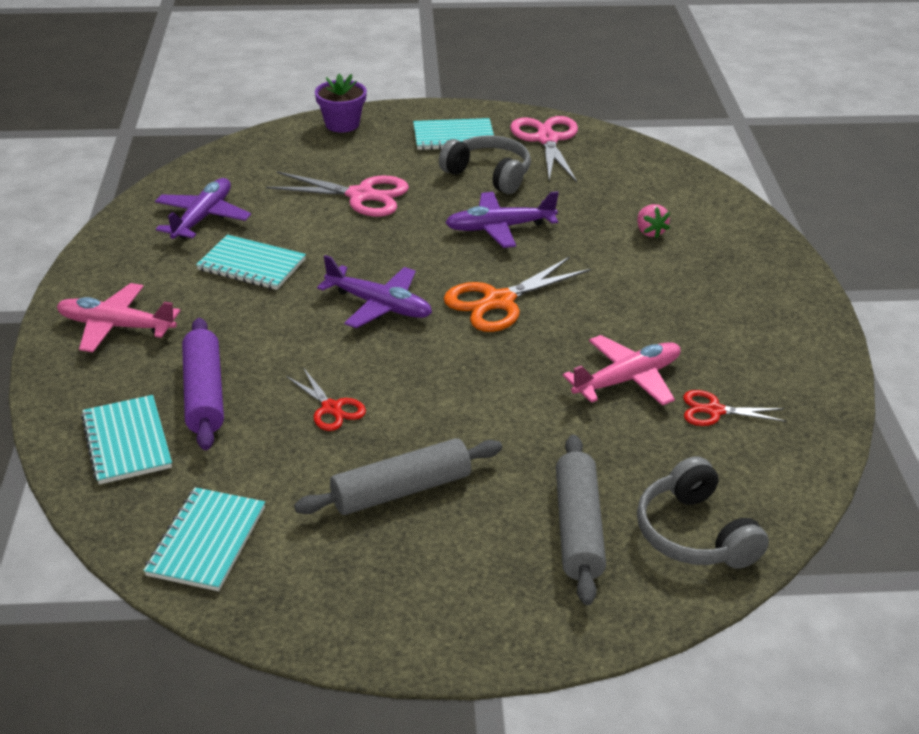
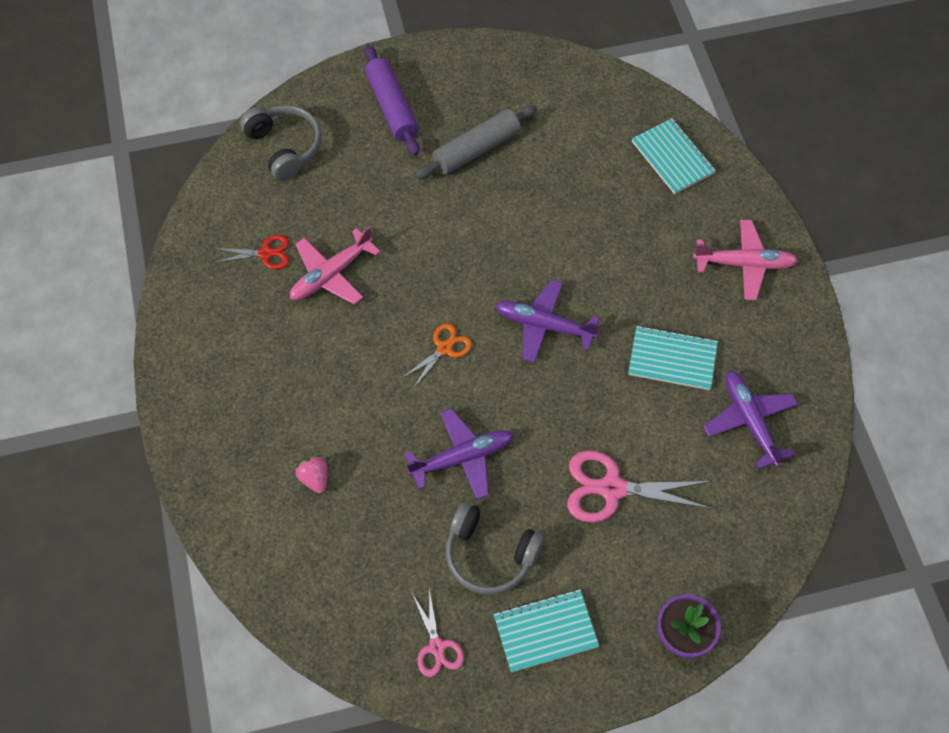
camera: 170 degrees right, 25 degrees up
turquoise notebook [143,487,265,591] -> none
purple plane [155,178,251,239] -> purple plane turned 150 degrees clockwise [703,371,798,469]
purple rolling pin [182,318,224,450] -> purple rolling pin moved to [365,45,419,155]
red scissors [286,367,366,431] -> none
orange scissors [443,257,591,332] -> orange scissors [402,323,472,389], size x0.58
pink scissors [510,116,578,182] -> pink scissors [413,589,464,677], size x0.58
grey rolling pin [556,435,606,605] -> none

